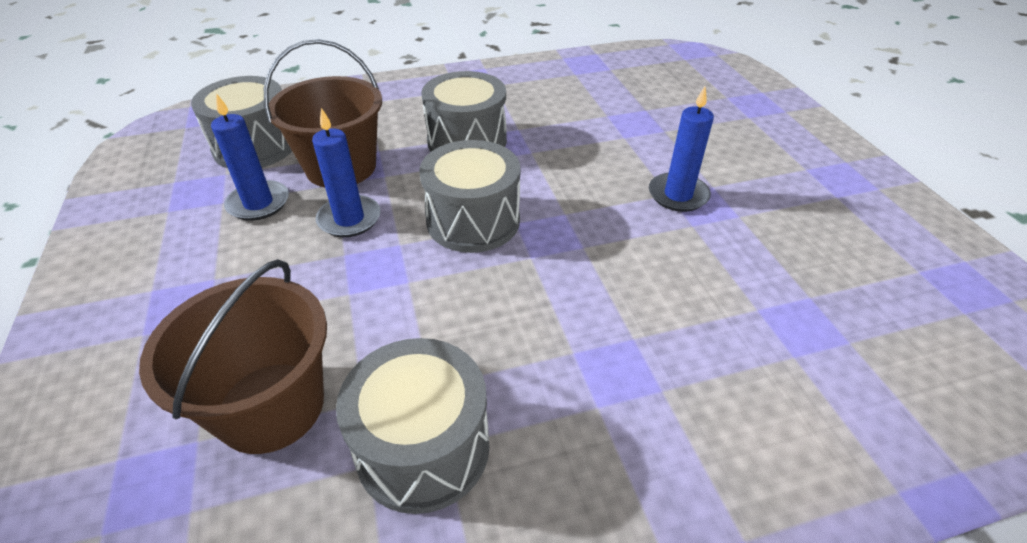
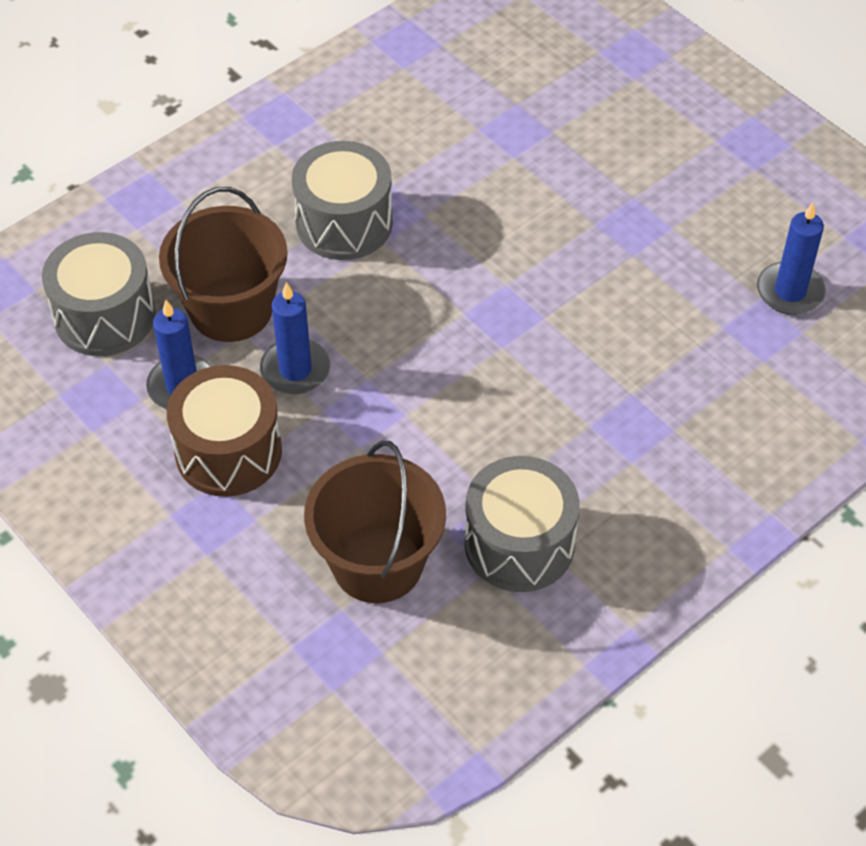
camera: 25 degrees left, 10 degrees up
grey drum [420,140,520,253] -> none
blue candle [649,86,714,212] -> blue candle moved to [757,203,826,315]
none -> brown drum [167,365,282,497]

